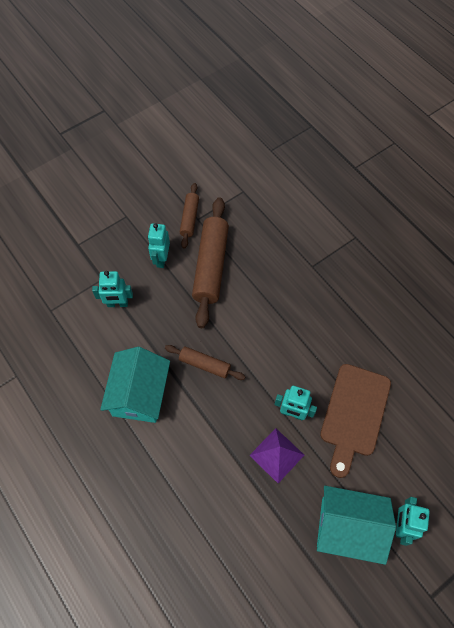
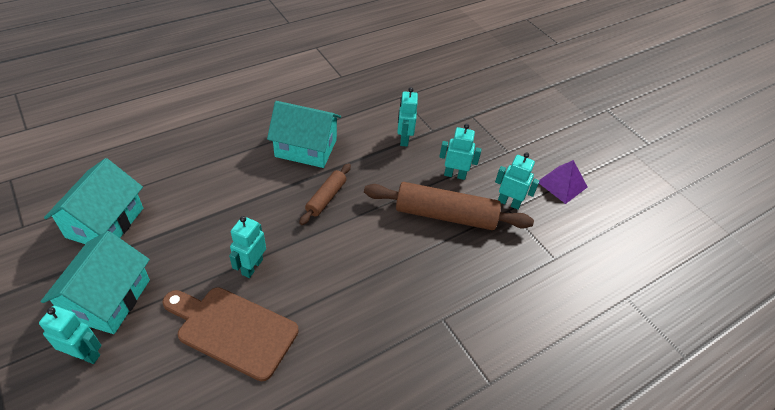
camera: 90 degrees right, 15 degrees down
brown rolling pin [180,183,199,249] -> turquoise robot [495,152,540,210]
purple pyramid [249,428,304,483] -> purple pyramid moved to [539,160,588,204]
none -> turquoise house [44,158,143,244]

